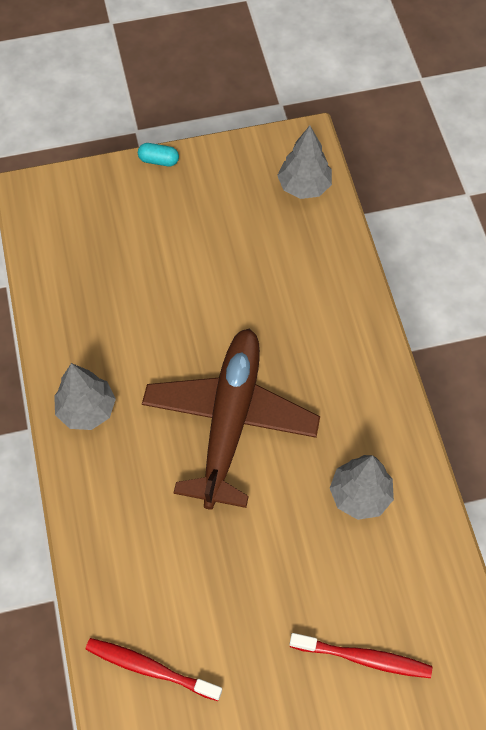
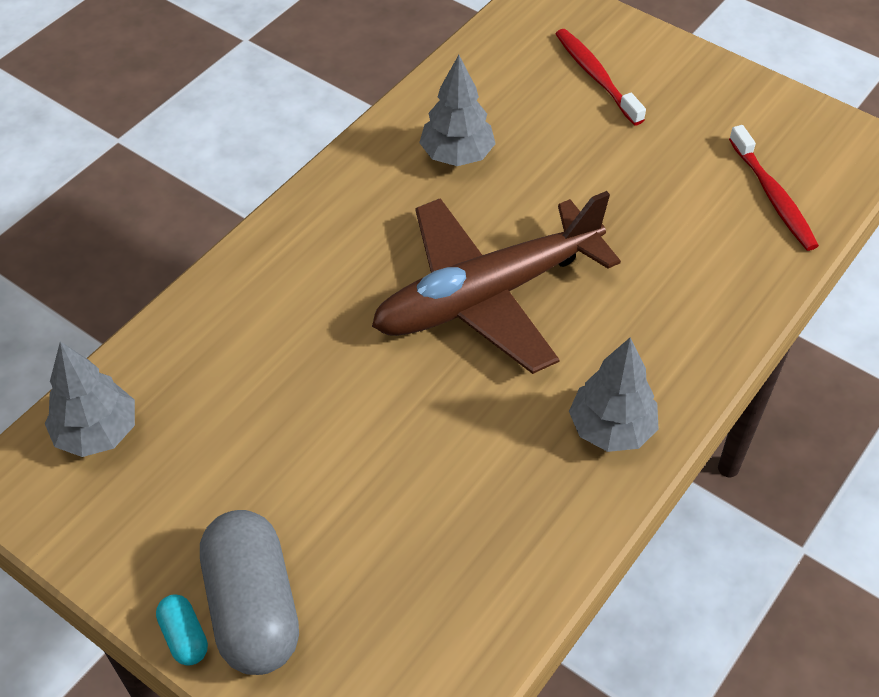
camera: 130 degrees left, 10 degrees down
none -> grey capsule [200,510,299,675]

